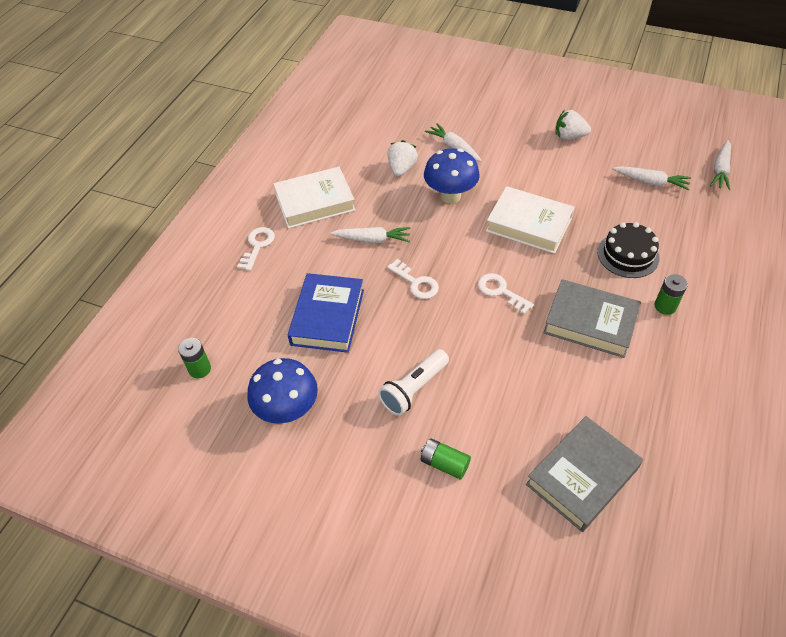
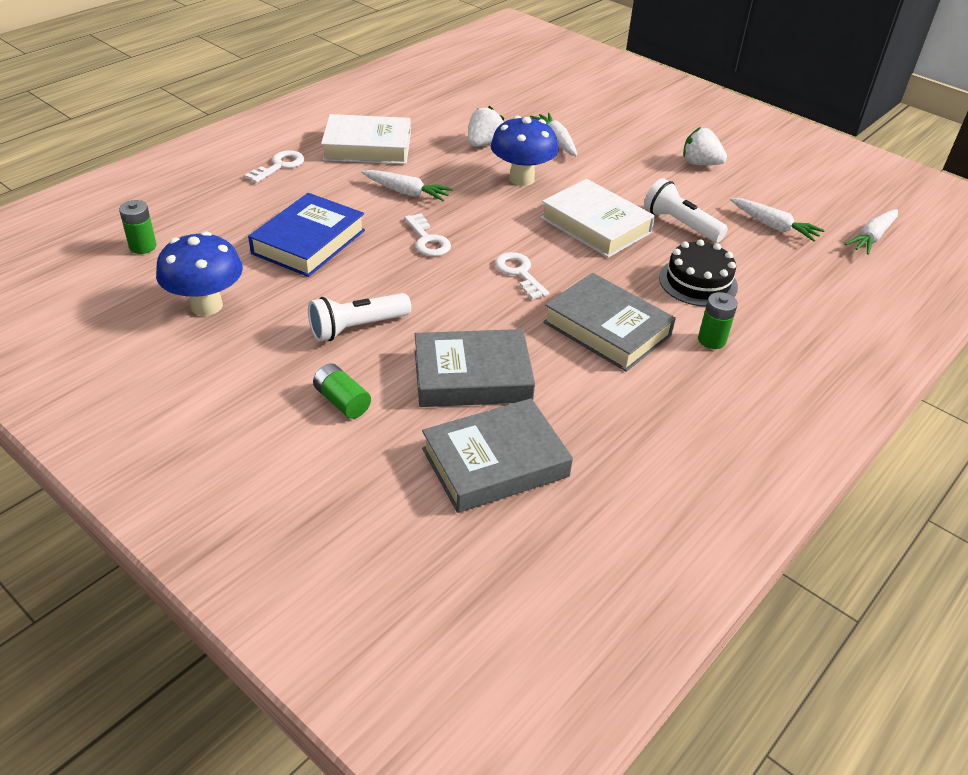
camera: 15 degrees right, 10 degrees down
none -> grey book [415,329,535,407]
none -> white flashlight [644,178,728,243]

